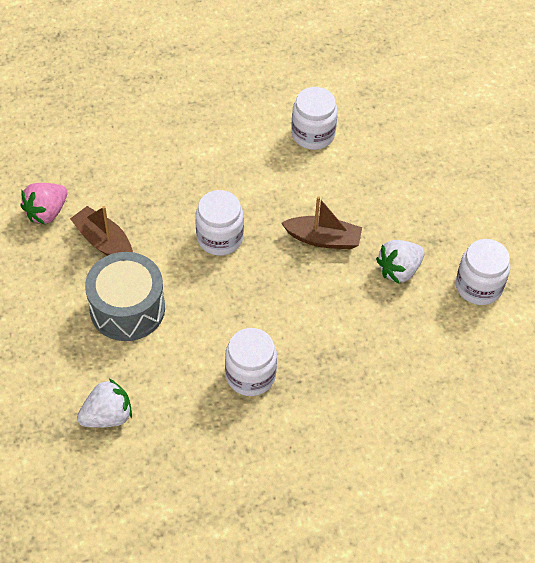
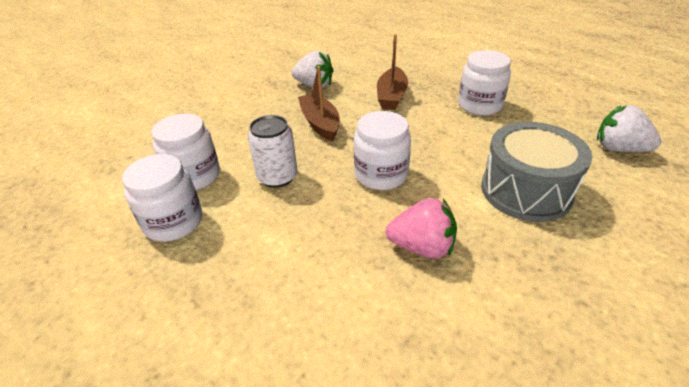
camera: 120 degrees left, 15 degrees down
pink strawberry [21,183,67,225] -> pink strawberry moved to [386,198,457,259]
brown boat [70,206,133,256] -> brown boat moved to [377,34,408,110]
white jar [456,239,510,305] -> white jar moved to [122,154,202,242]
none -> white can [248,115,297,188]

